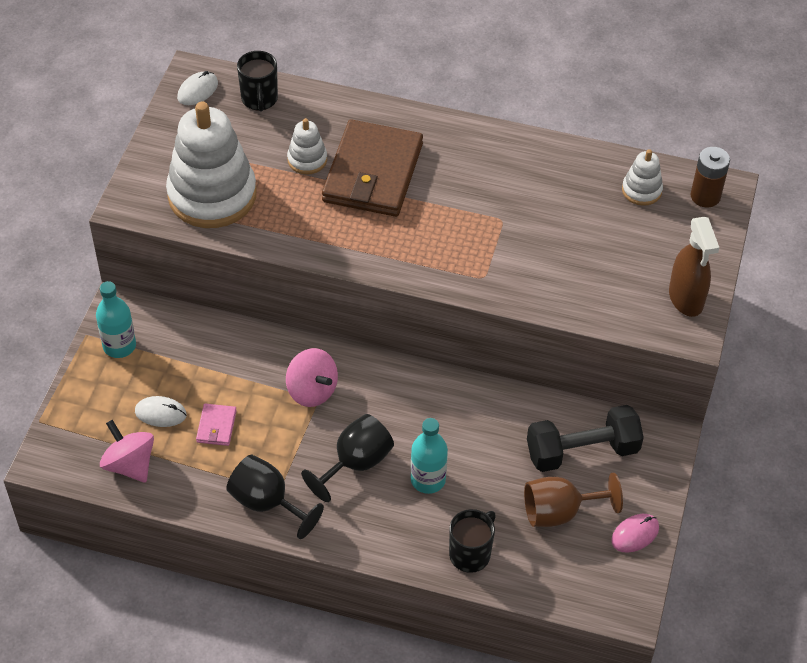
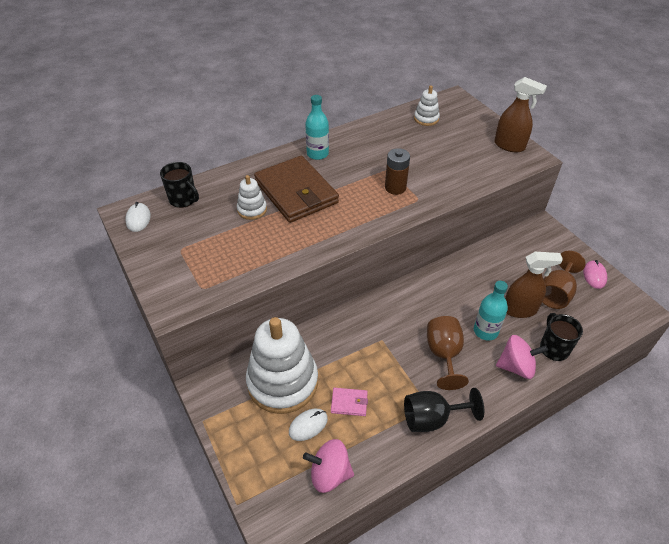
camera: 45 degrees left, 5 degrees down
turquoise bottle [96,281,136,358] -> turquoise bottle moved to [305,95,329,160]
white stacking toy [166,101,257,228] -> white stacking toy moved to [246,317,318,414]
pink wallet [196,404,237,446] -> pink wallet turned 45 degrees counterclockwise [331,388,368,416]
pink spinning top [286,348,338,407] -> pink spinning top moved to [496,335,548,379]
black goblet [301,414,394,502] -> brown goblet [427,316,469,390]
black dumbbell [527,405,644,472] -> none
brown battery [691,147,730,207] -> brown battery moved to [385,148,410,195]
none -> brown spray bottle [505,252,563,318]

